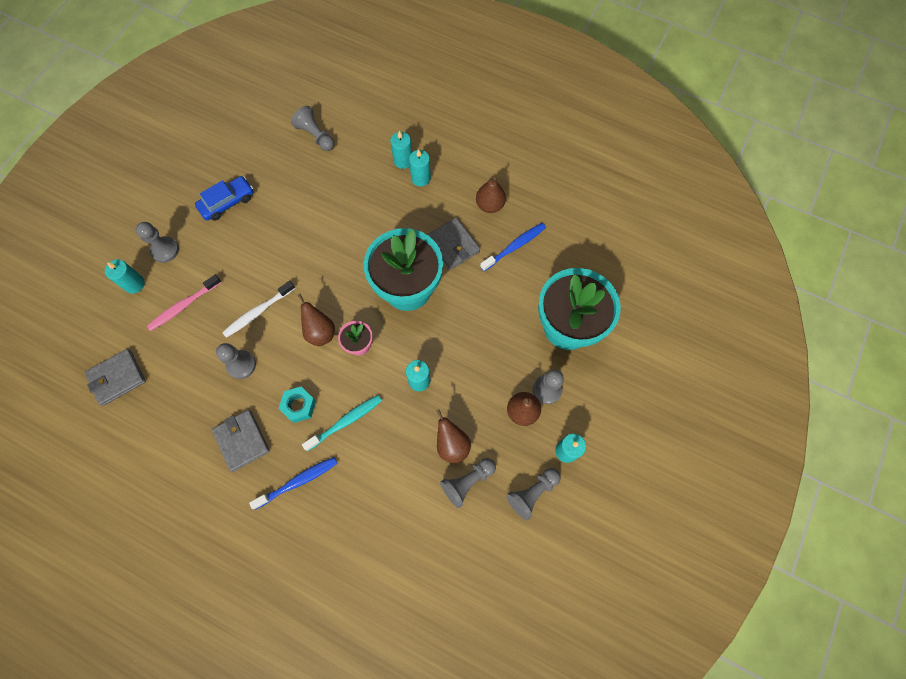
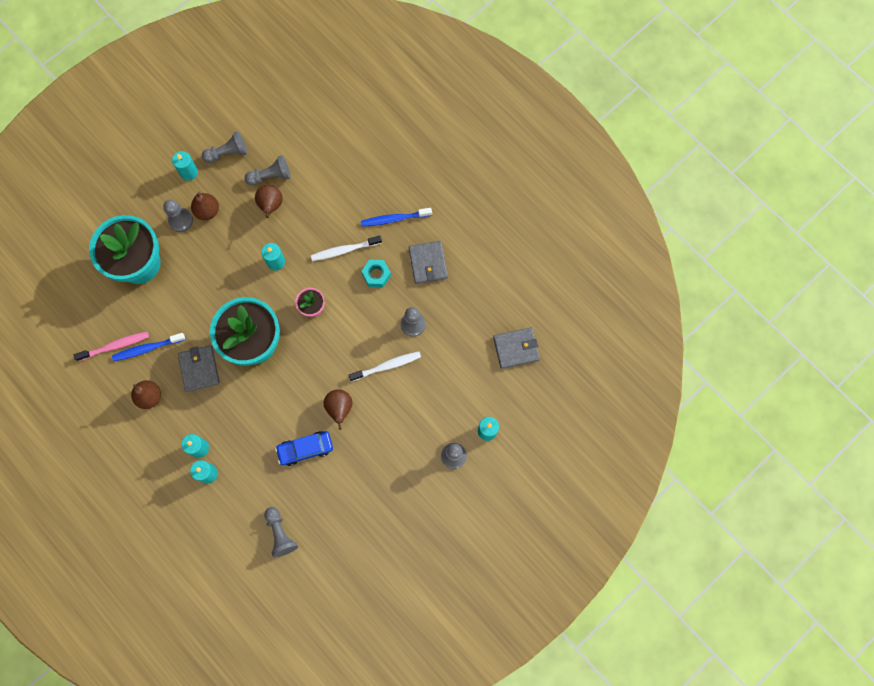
camera: 160 degrees left, 5 degrees up
pink toothbrush [147,275,222,331] -> pink toothbrush moved to [74,332,149,361]
blue car [195,176,253,221] -> blue car moved to [275,431,333,466]
brown pear [298,294,335,346] -> brown pear moved to [323,389,352,430]
turquoise toothbrush [302,395,382,451] -> white toothbrush [311,236,382,261]

